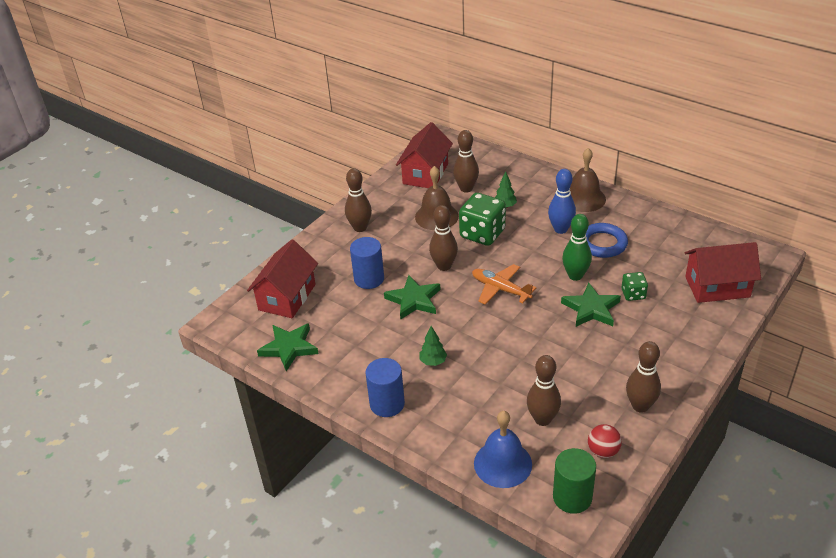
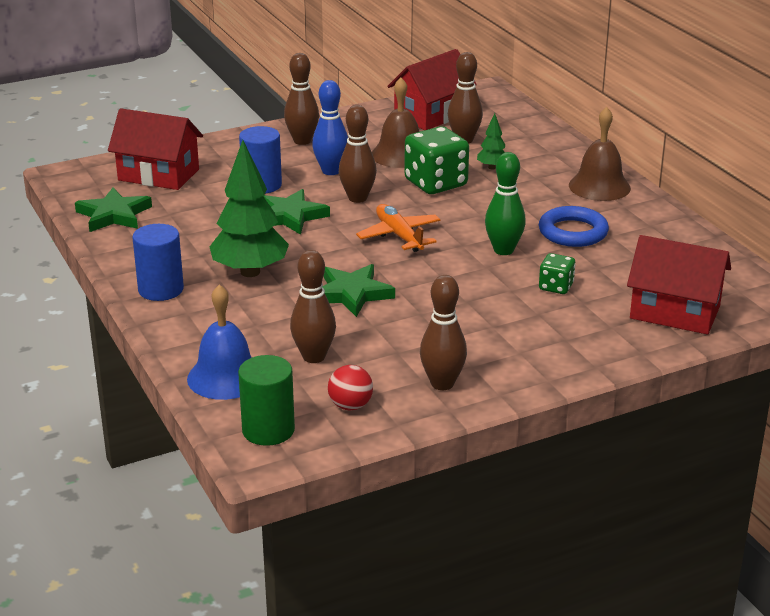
camera: 25 degrees right, 10 degrees down
red house [247,240,318,318] -> red house turned 60 degrees clockwise [108,108,203,190]
green tree [419,326,447,366] -> green tree [210,140,289,277], size x2.14
blue bowling pin [548,169,576,234] -> blue bowling pin moved to [312,80,348,175]
green star [561,283,621,327] -> green star moved to [323,264,395,317]

